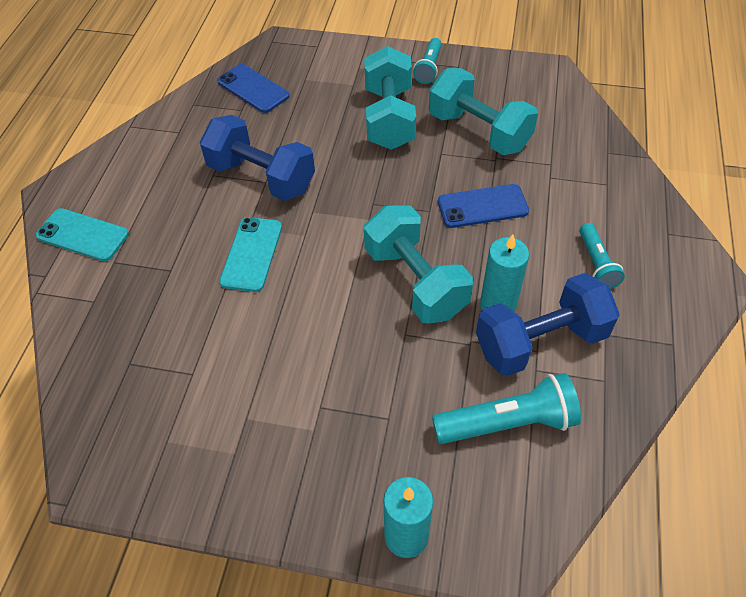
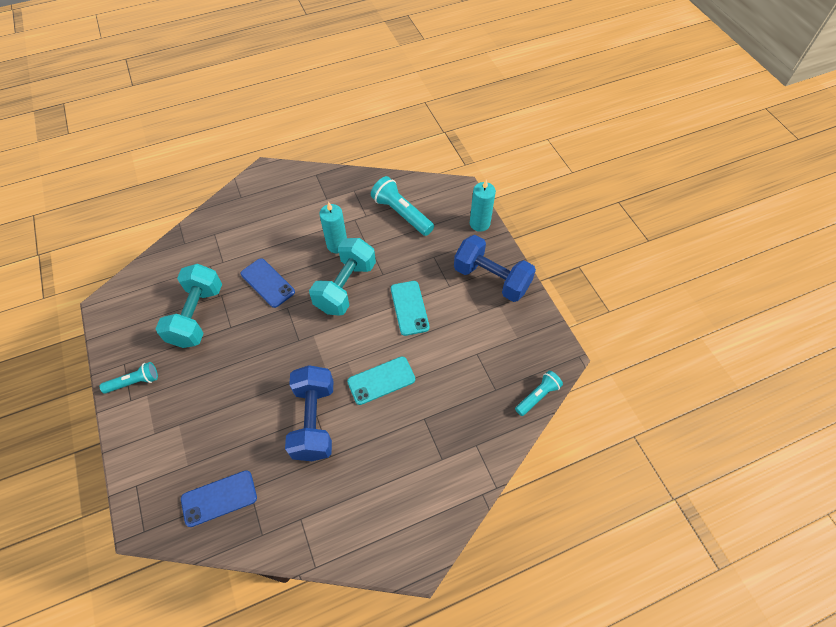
camera: 125 degrees left, 5 degrees up
turquoise phone [36,208,129,261] -> turquoise phone moved to [391,281,430,336]
blue phone [217,64,290,113] -> blue phone turned 60 degrees clockwise [181,470,257,527]
turquoise dumbbell [364,46,416,150] -> none
blue dumbbell [476,273,620,376] -> blue dumbbell moved to [454,235,536,302]
turquoise flashlight [579,223,625,289] -> turquoise flashlight moved to [515,371,563,416]

